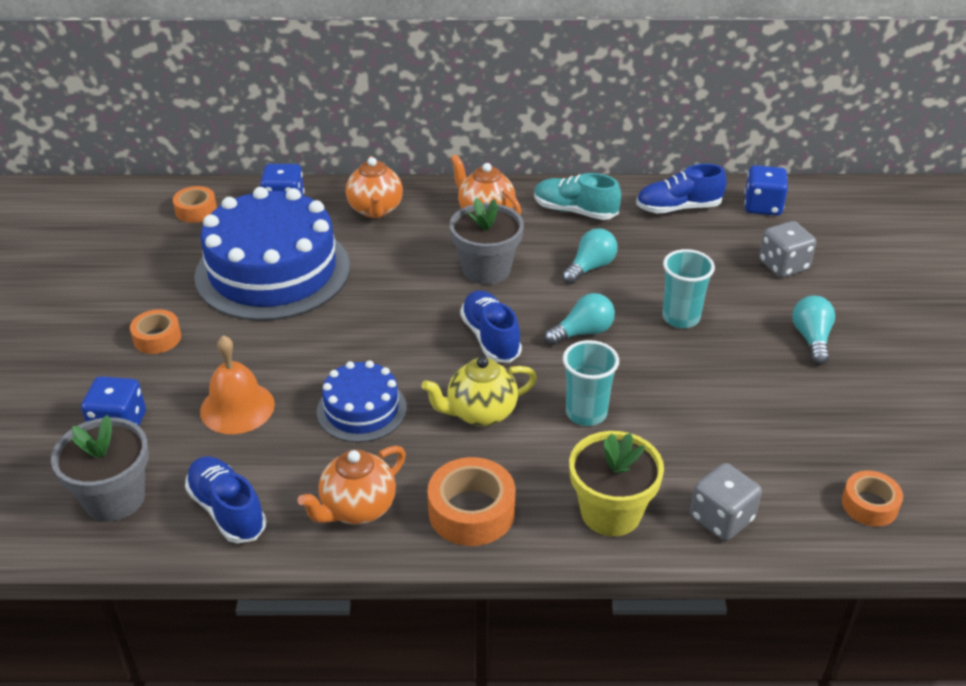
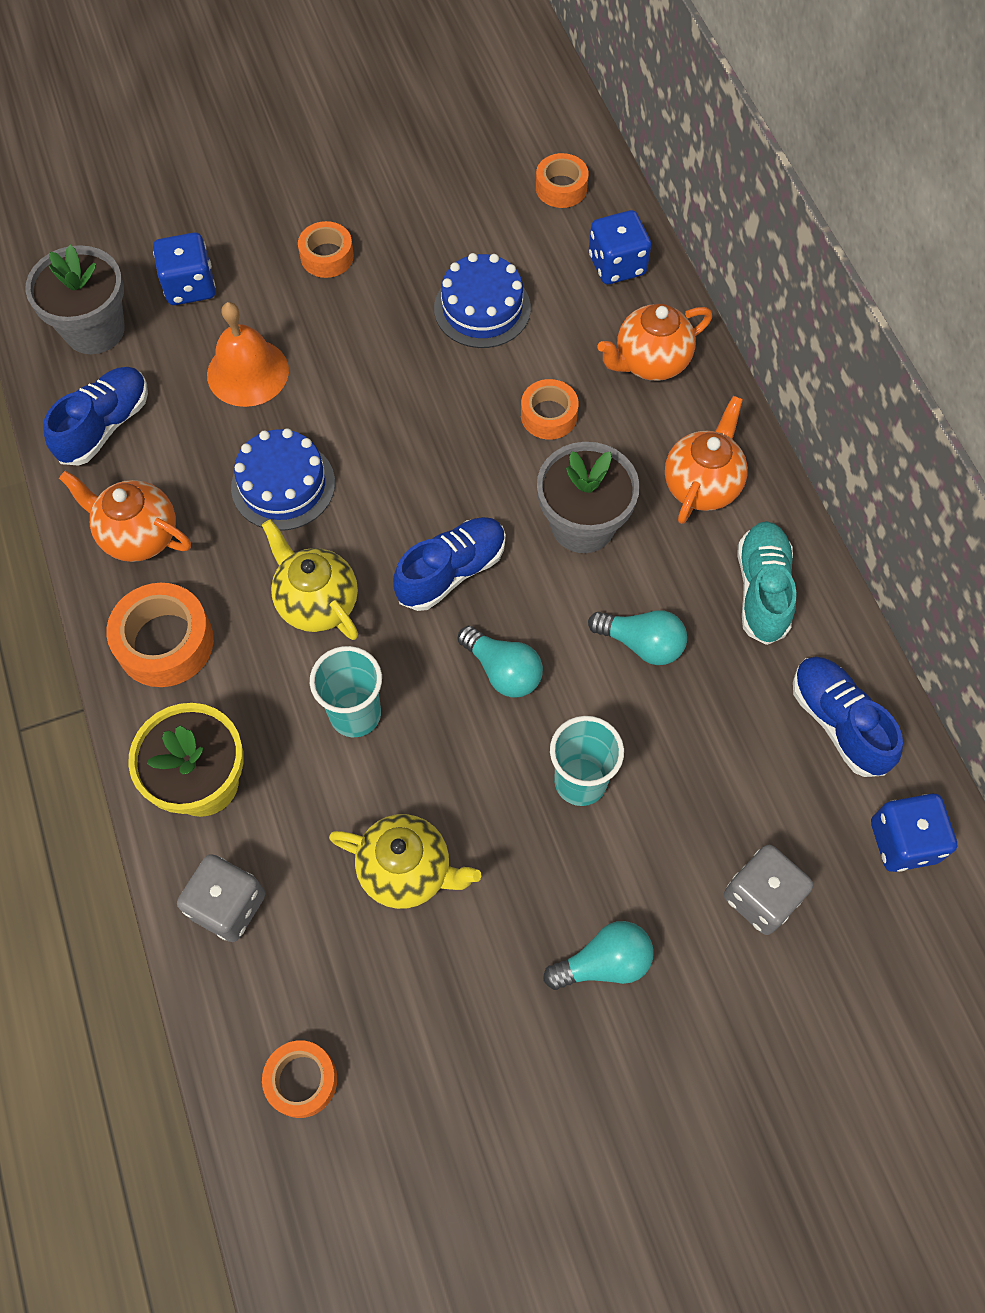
camera: 70 degrees right, 25 degrees up
blue cake [194,187,350,321] -> blue cake [434,253,531,348], size x0.51
none -> yellow teapot [329,814,481,909]
none -> orange tape [521,379,579,440]

